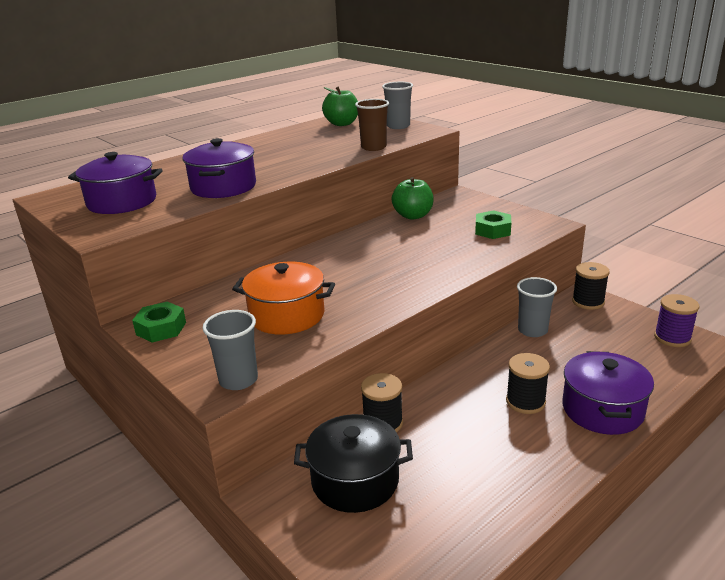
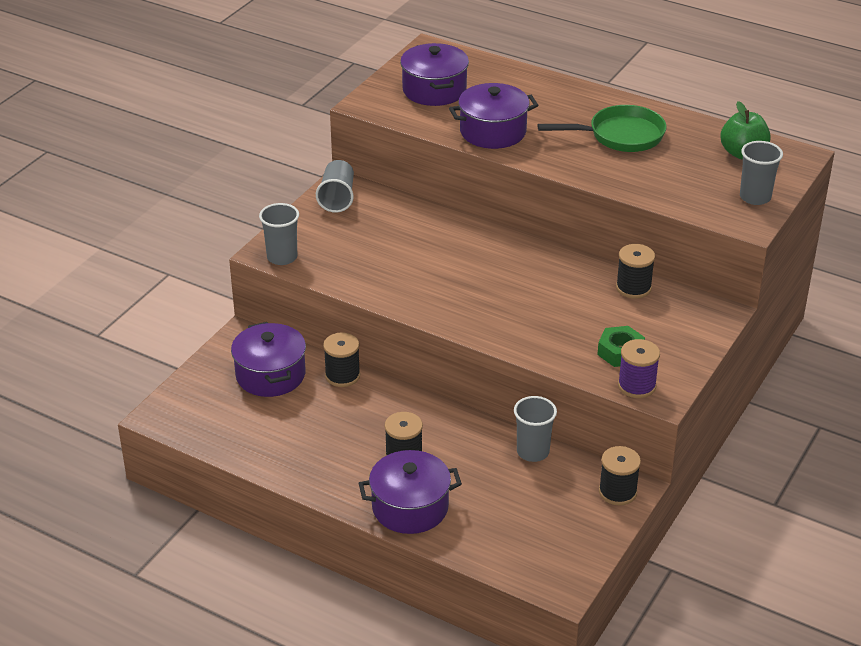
camera: 70 degrees right, 10 degrees up
green nut [132,302,186,342] -> grey cup [316,160,354,213]
orange pot [232,262,335,335] -> none
black pot [294,414,413,513] -> purple pot [231,322,306,397]
brown cup [355,99,389,151] -> none
green apple [392,177,434,220] -> black spool [616,244,655,299]
purple spool [654,294,699,347] -> purple spool moved to [618,339,660,398]
none -> green pan [538,105,666,152]

